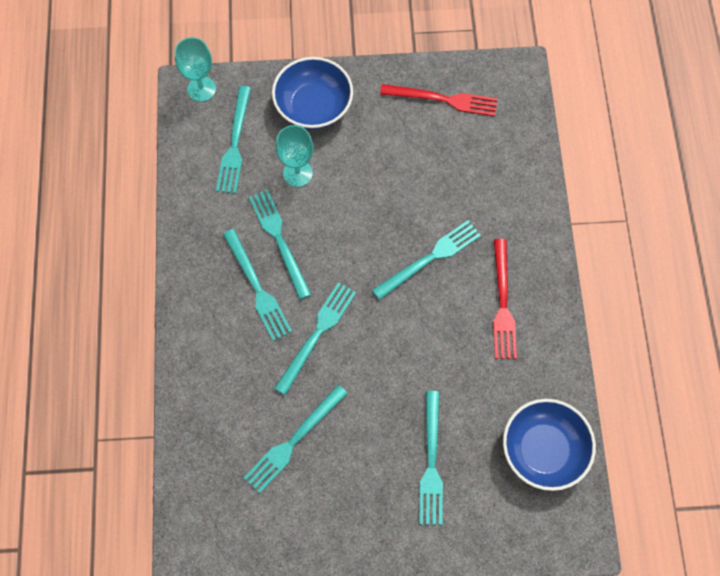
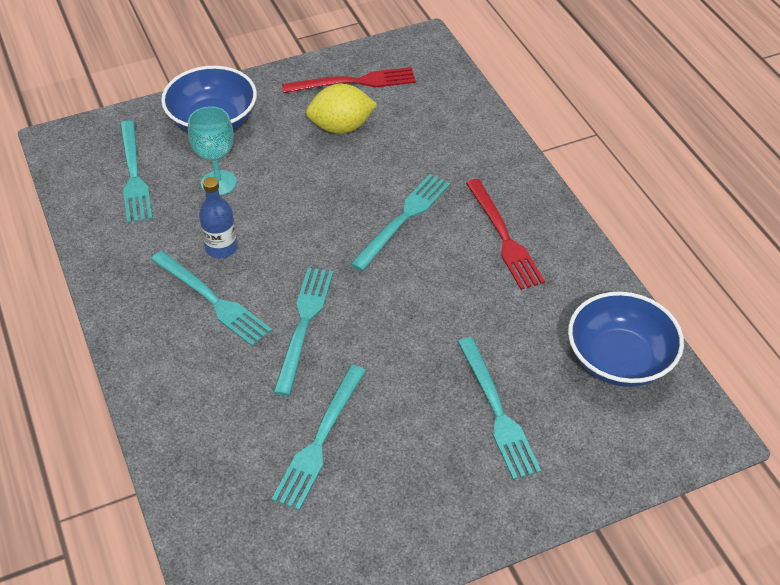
camera: 20 degrees left, 20 degrees down
turquoise goblet [175,37,216,102] -> none
turquoise fork [249,189,312,299] -> blue bottle [199,177,238,258]
none -> yellow lemon [306,84,377,134]

